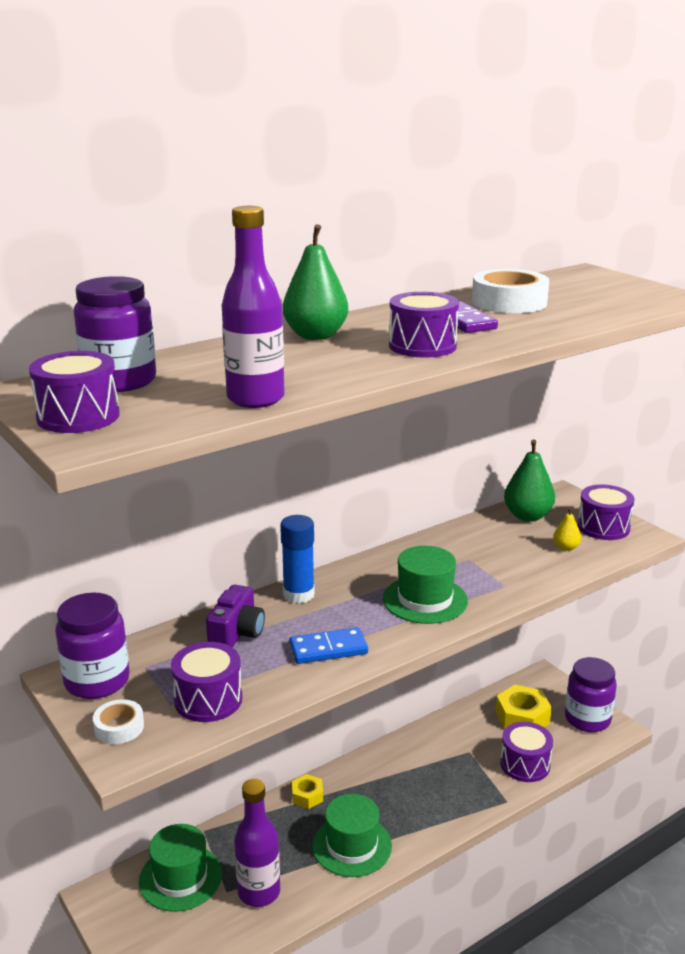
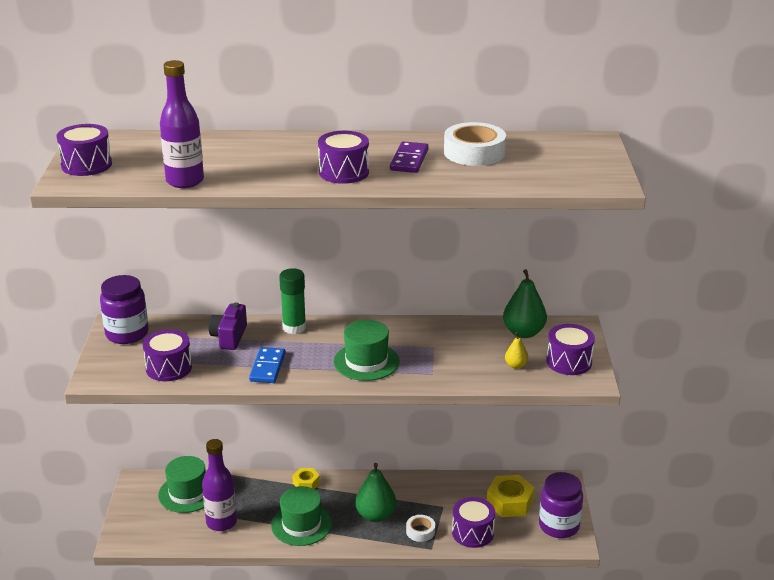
camera: 35 degrees right, 5 degrees up
purple jar [74,276,156,392] -> none
white tape [93,699,144,744] -> white tape moved to [406,515,435,542]
purple camera [206,585,265,648] -> purple camera turned 135 degrees clockwise [209,302,247,350]
blue glue stick [280,515,315,603] -> green glue stick [279,268,306,334]
green pear [283,224,348,340] -> green pear moved to [355,463,396,522]
blue domino [289,627,368,664] -> blue domino turned 75 degrees clockwise [249,347,285,383]

